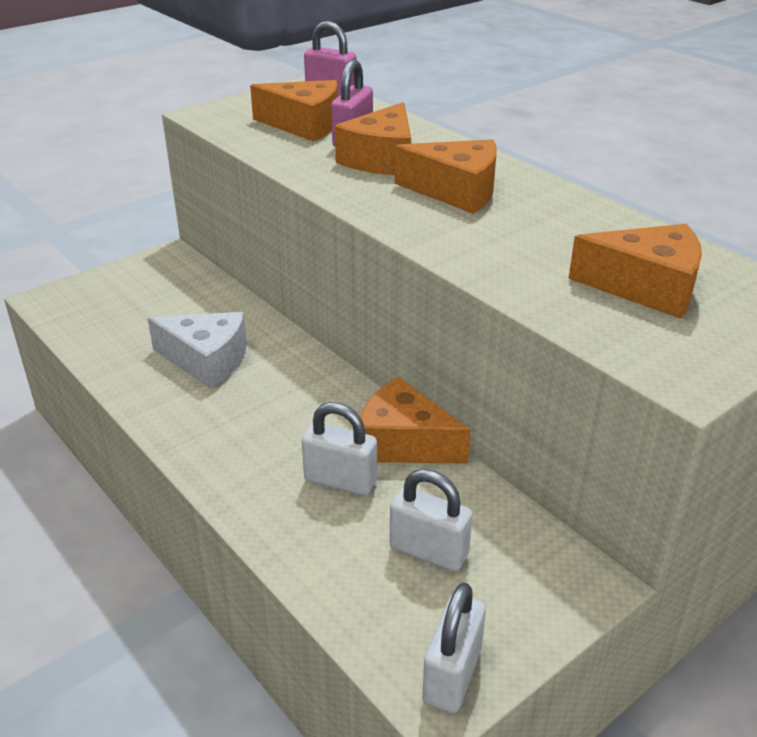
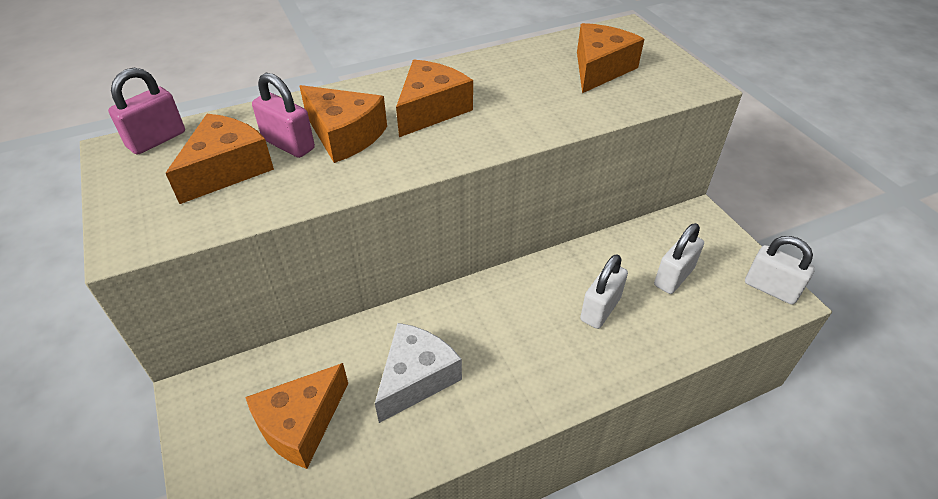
camera: 75 degrees left, 10 degrees up
orange cheese [360,377,471,464] -> orange cheese moved to [245,363,348,469]

